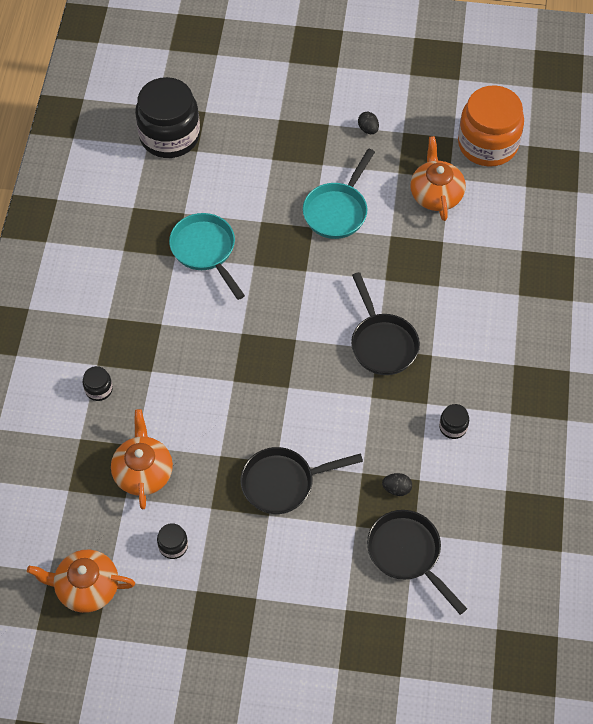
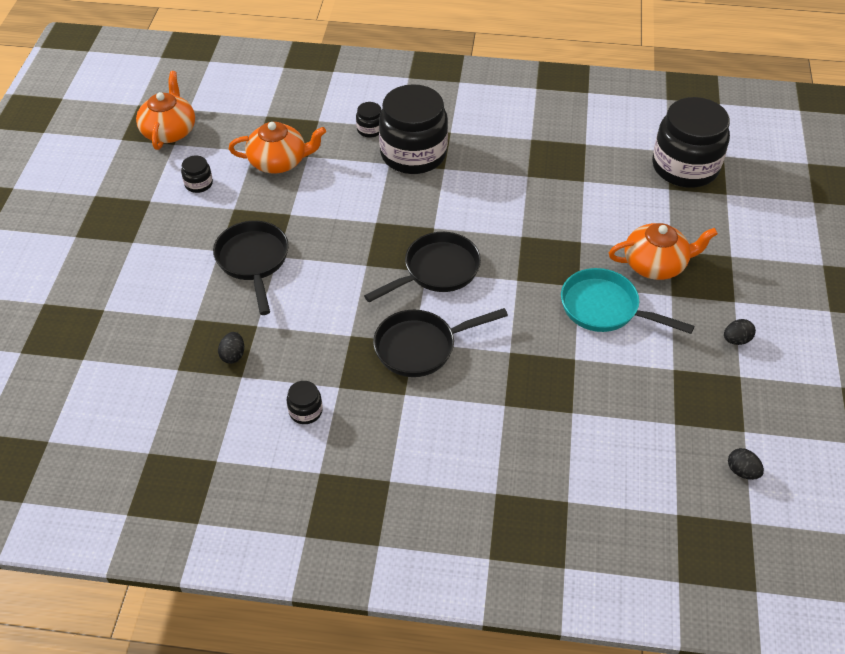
camera: 90 degrees right, 10 degrees down
turquoise pan [169,213,245,300] -> none
black pan [367,510,467,615] -> black pan moved to [364,232,481,302]
orange teapot [410,136,466,221] -> orange teapot moved to [609,223,718,280]
orange jar [458,85,524,167] -> black egg [728,448,764,480]
none -> black jar [379,84,448,174]

